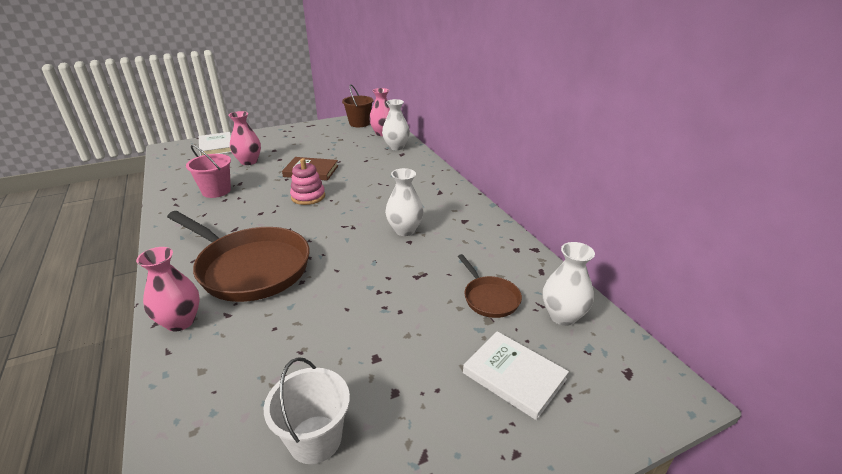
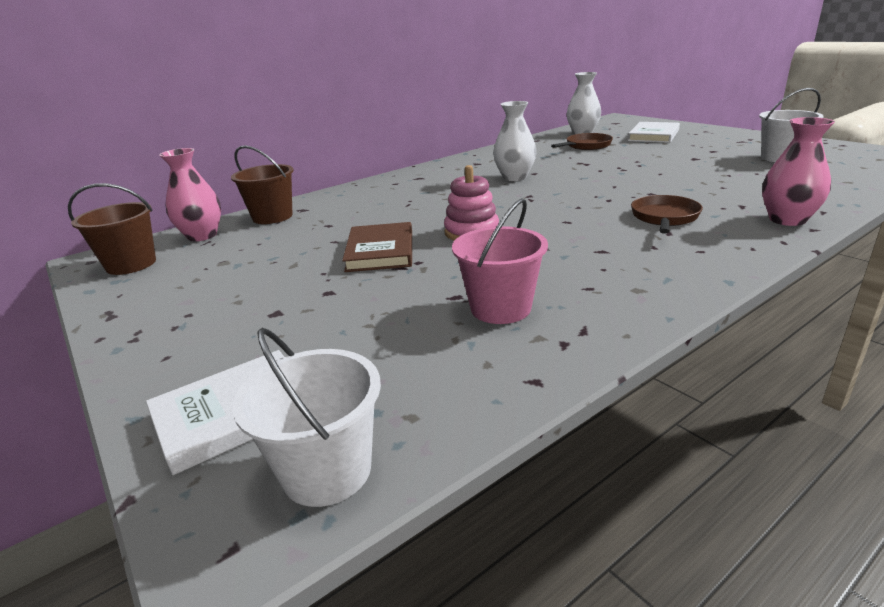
camera: 100 degrees left, 5 degrees down
brown pan [167,211,310,302] -> brown pan [631,195,703,234], size x0.48
pink vase [228,111,261,165] -> none
white vase [382,99,410,150] -> brown bucket [231,145,294,224]
none -> white bucket [232,328,381,507]

